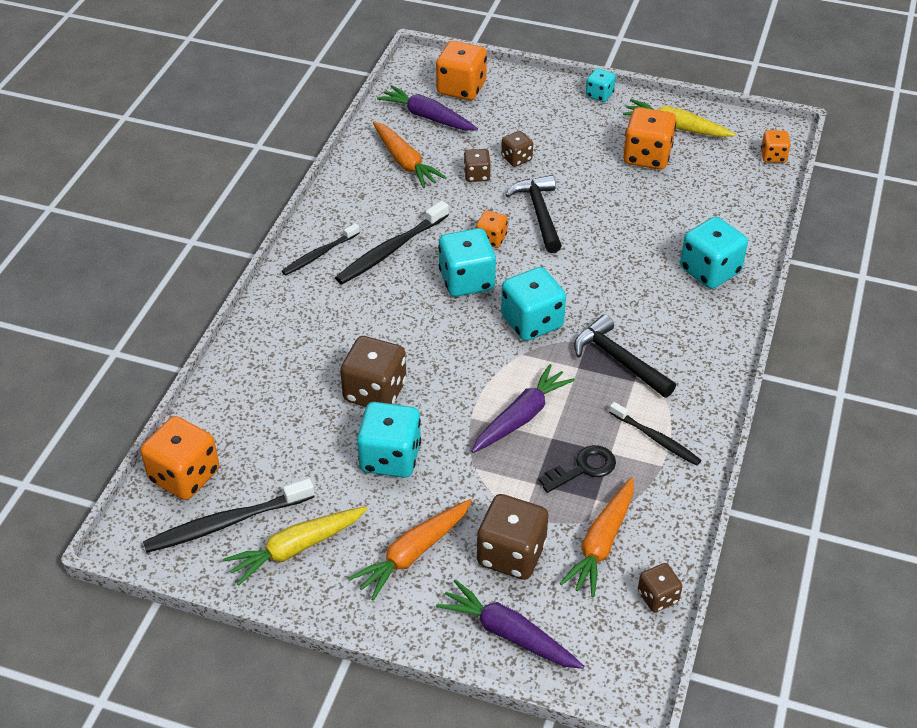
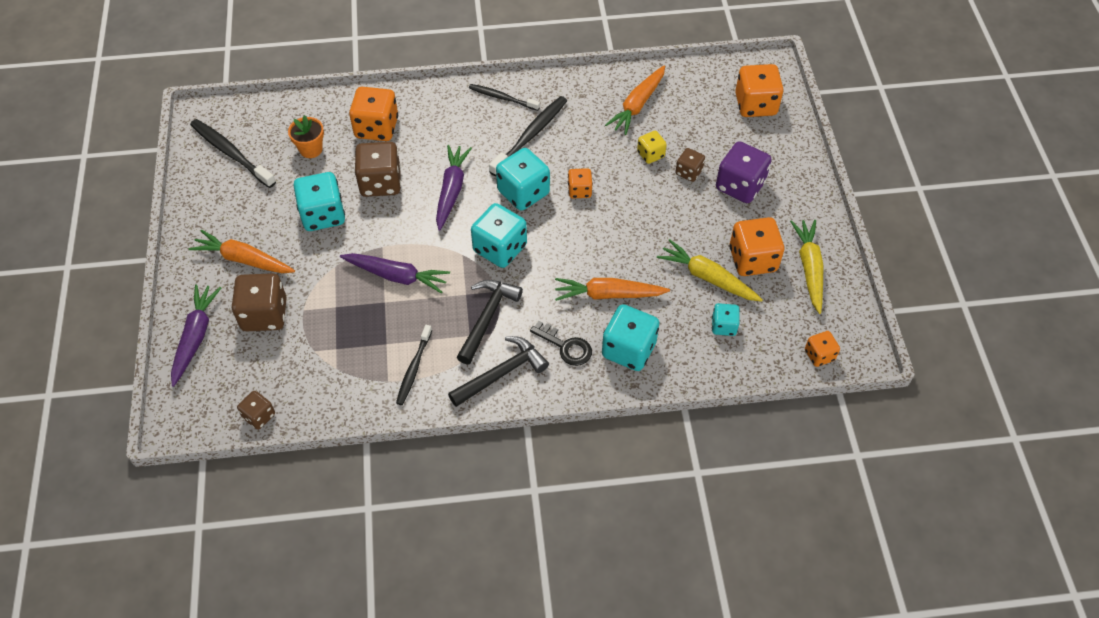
camera: 65 degrees right, 10 degrees up
orange dice [140,416,219,500] -> orange dice moved to [349,87,398,141]
yellow carrot [223,506,368,586] -> yellow carrot moved to [657,239,763,302]
black toothbrush [335,201,449,284] -> black toothbrush turned 105 degrees clockwise [489,96,567,176]
purple carrot [377,85,478,131] -> purple carrot moved to [436,145,472,231]
brown dice [464,149,491,182] -> yellow dice [637,131,667,164]
black hammer [506,175,562,253] -> black hammer moved to [448,336,549,407]
black key [538,445,616,493] -> black key moved to [530,321,592,366]
orange carrot [560,477,634,597] -> orange carrot moved to [555,278,670,301]
turquoise dice [586,68,616,102] -> turquoise dice moved to [712,303,740,336]
none -> orange flower pot [288,115,324,158]
none -> purple dice [716,141,772,203]

